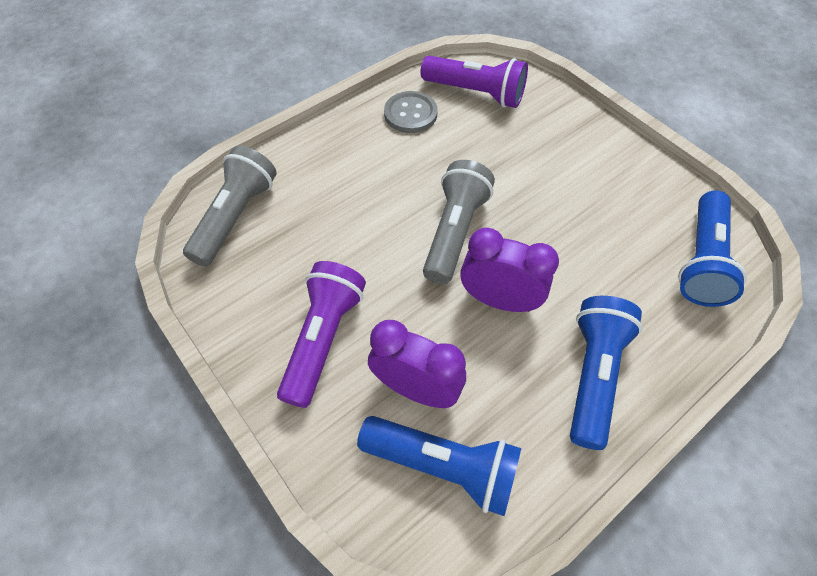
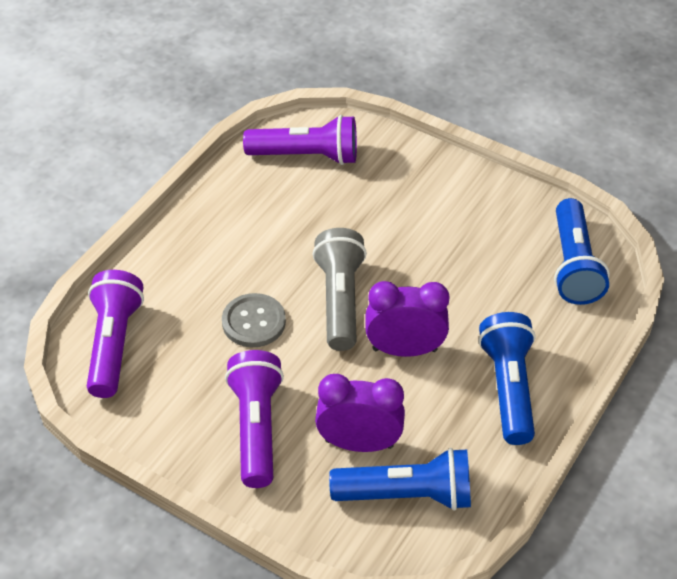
camera: 20 degrees left, 10 degrees down
grey flashlight [183,146,277,267] -> purple flashlight [87,270,144,398]
grey button [384,91,437,133] -> grey button moved to [222,293,286,347]

